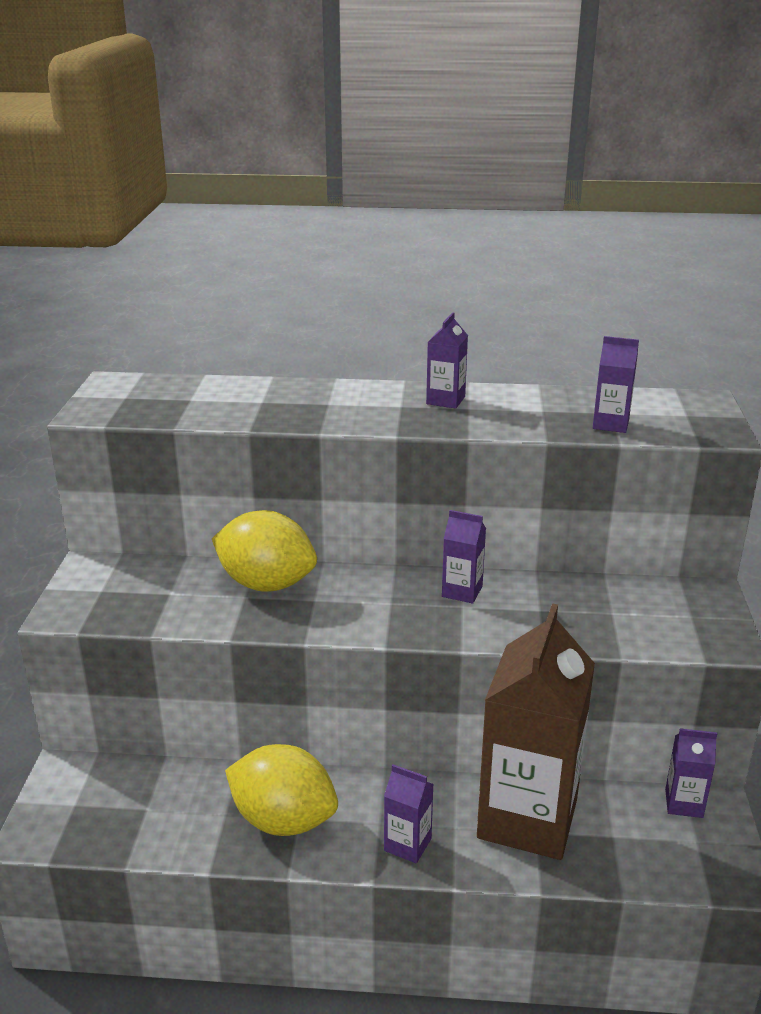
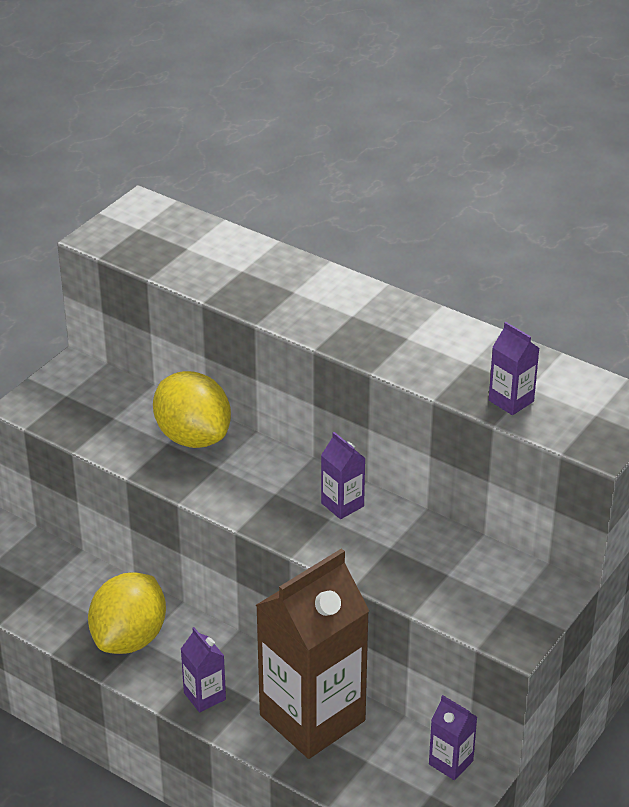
camera: 30 degrees right, 10 degrees up
yellow lemon [225,744,338,836] -> yellow lemon turned 60 degrees clockwise [88,572,166,654]
purple carton [426,312,468,409] -> none

